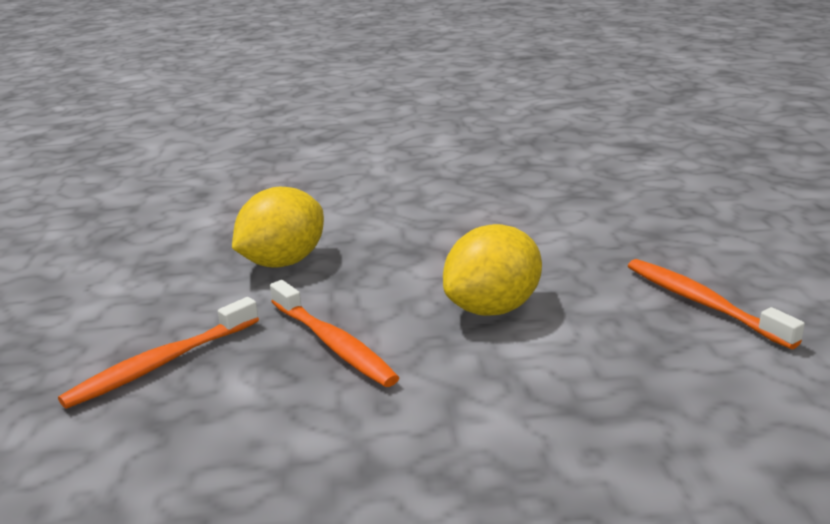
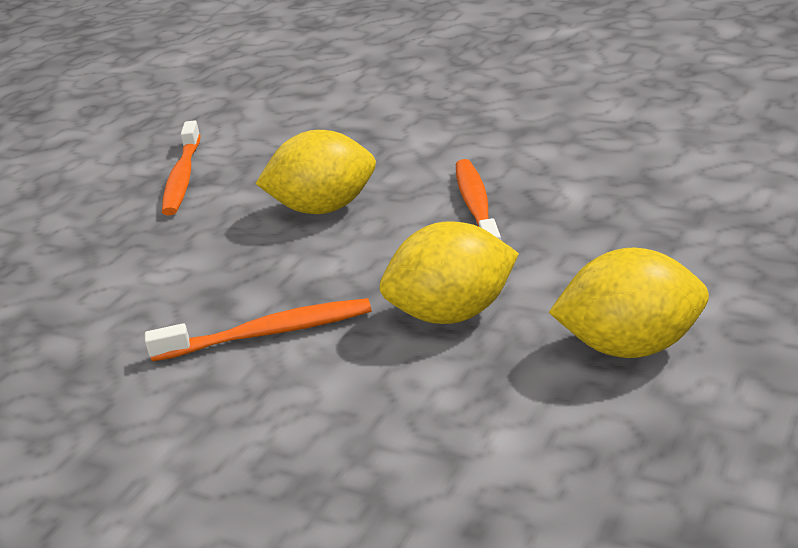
camera: 145 degrees left, 5 degrees up
orange toothbrush [58,297,259,409] -> orange toothbrush moved to [145,298,371,361]
none -> yellow lemon [549,248,709,358]

